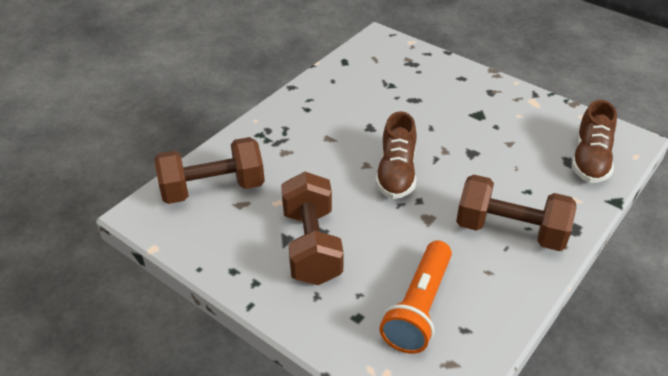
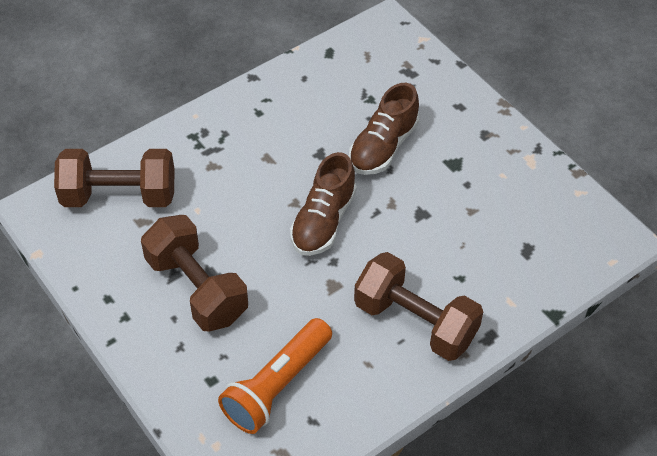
camera: 15 degrees right, 10 degrees up
brown dumbbell [281,171,344,285] -> brown dumbbell turned 45 degrees counterclockwise [141,215,248,332]
brown shoe [572,100,617,183] -> brown shoe moved to [349,83,419,175]

